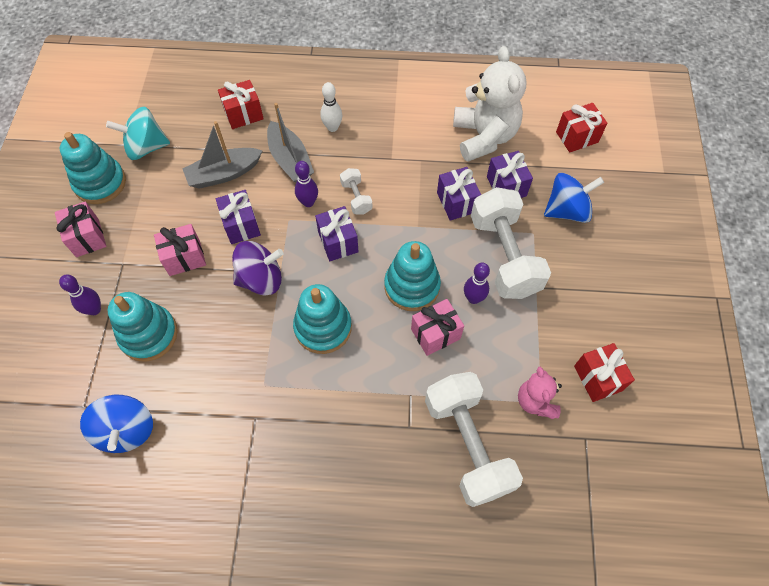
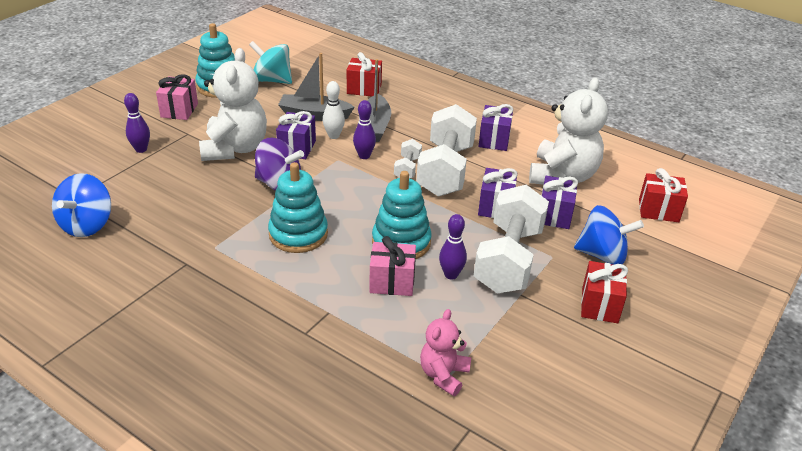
camera: 30 degrees right, 25 degrees down
turquoise stacking toy [108,292,178,361] -> none
pink gift [154,224,206,276] -> white teddy bear [199,48,267,161]
purple gift [315,206,359,261] -> purple gift moved to [479,104,514,151]
white bowling pin [320,82,342,132] -> white bowling pin moved to [323,81,345,139]
white dumbbell [425,372,523,507] -> white dumbbell moved to [416,104,477,197]
red gift [574,343,635,402] -> red gift moved to [581,261,628,323]

